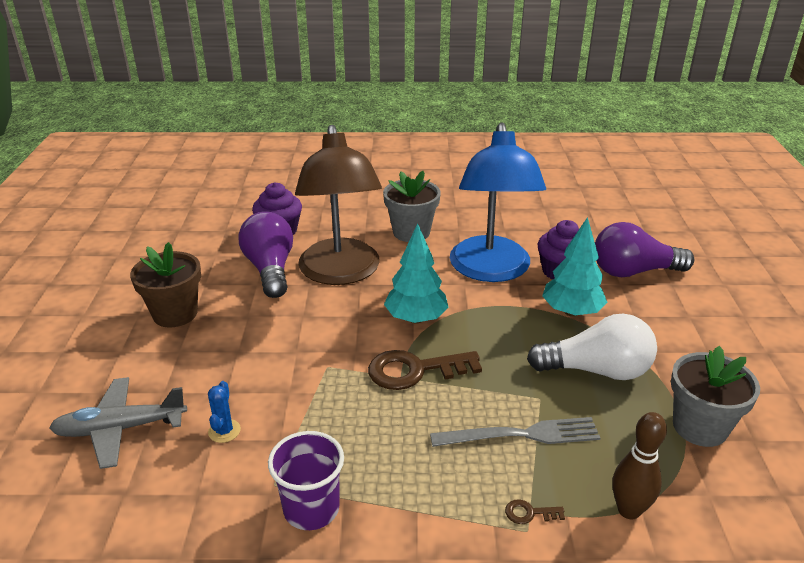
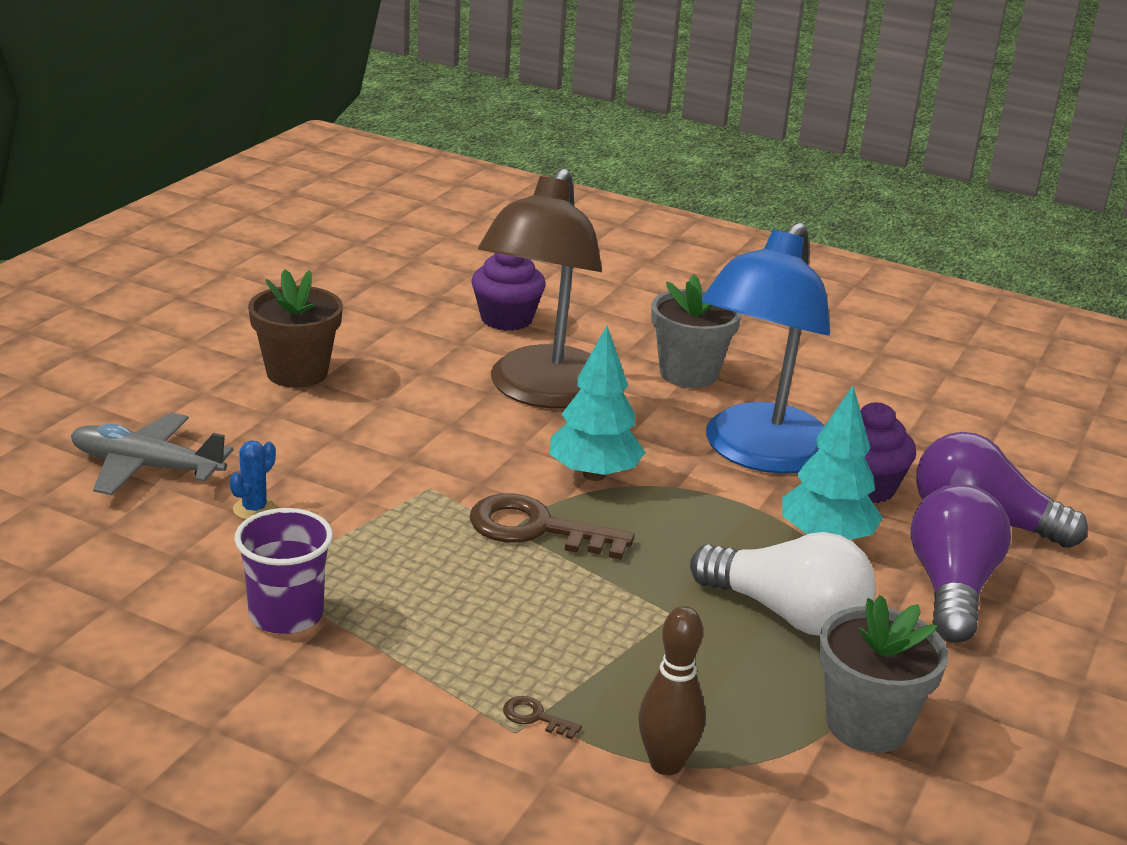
camera: 25 degrees right, 5 degrees down
purple light bulb [238,211,293,298] -> purple light bulb moved to [910,484,1011,643]
grey fork [430,417,600,447] -> none

